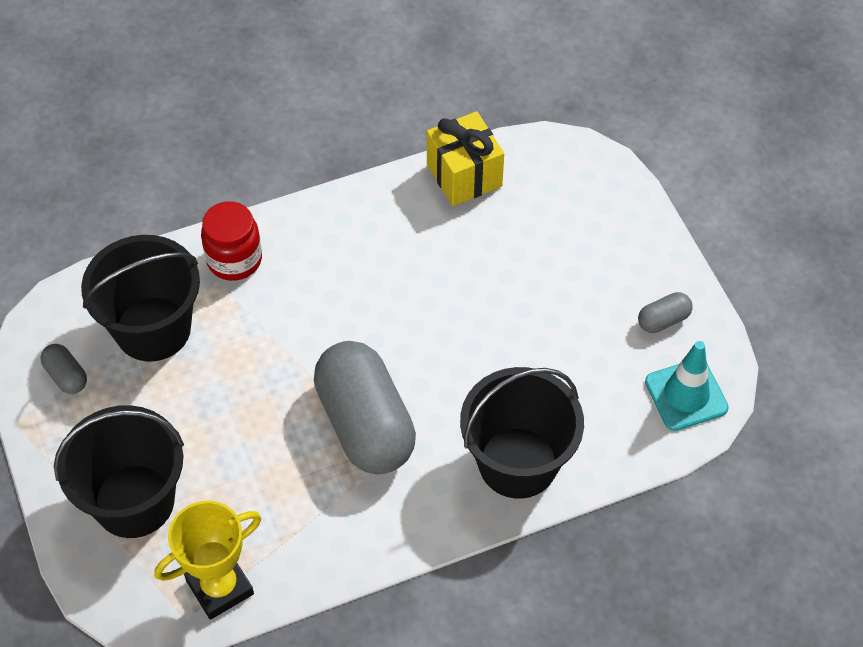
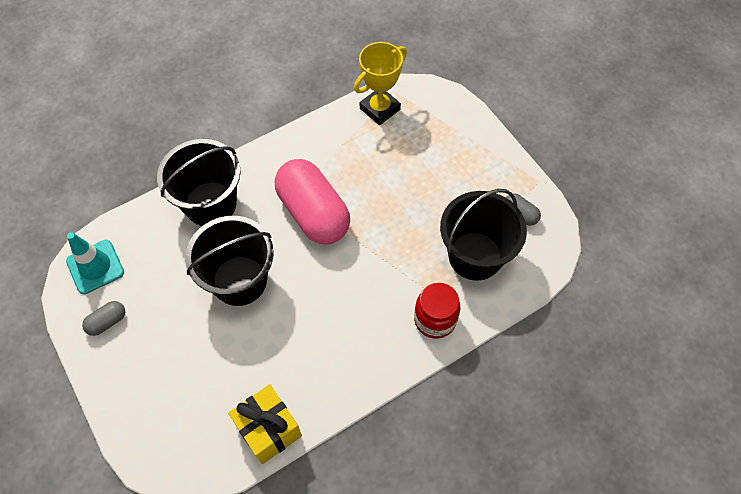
camera: 170 degrees right, 5 degrees up
black bucket [54,405,184,538] -> black bucket moved to [185,216,274,306]
grey capsule [314,341,416,474] -> pink capsule [275,159,350,244]

